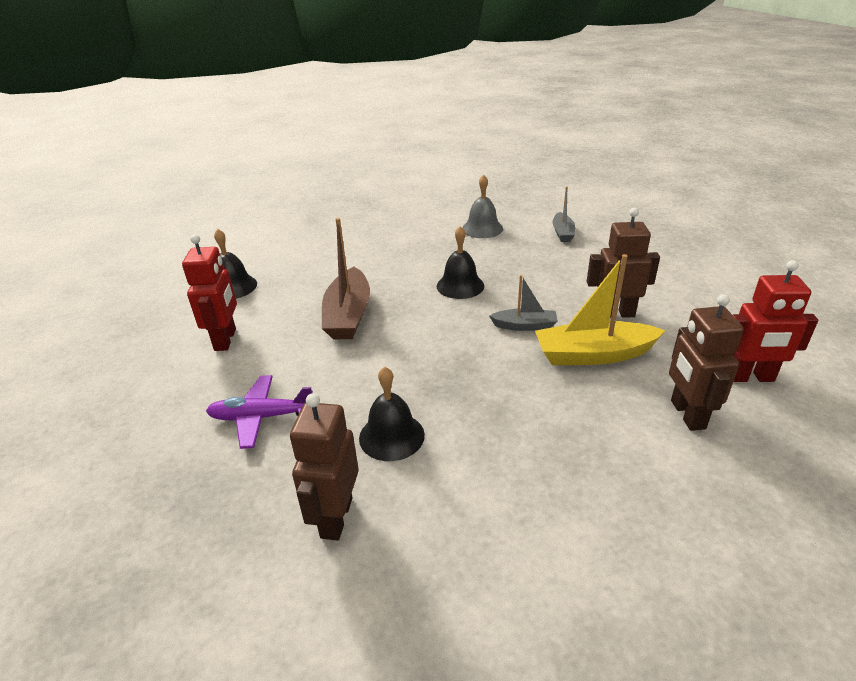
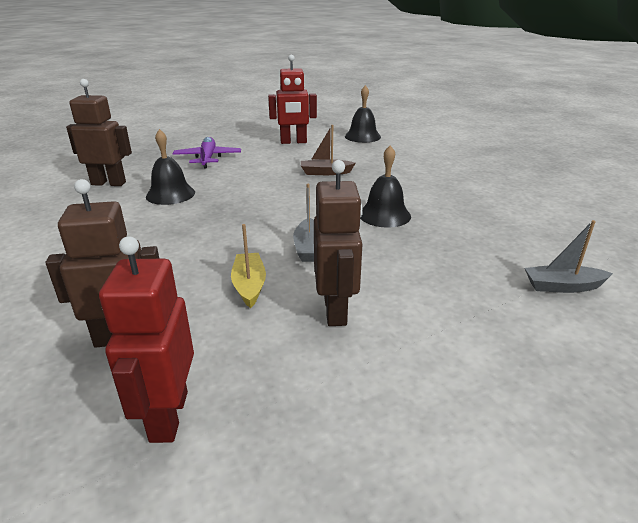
camera: 85 degrees right, 5 degrees down
brown boat [322,218,370,339] -> brown boat [301,125,356,175], size x0.56
grey bell [462,175,503,238] -> none
yellow boat [535,254,666,365] -> yellow boat [231,224,266,308], size x0.56

